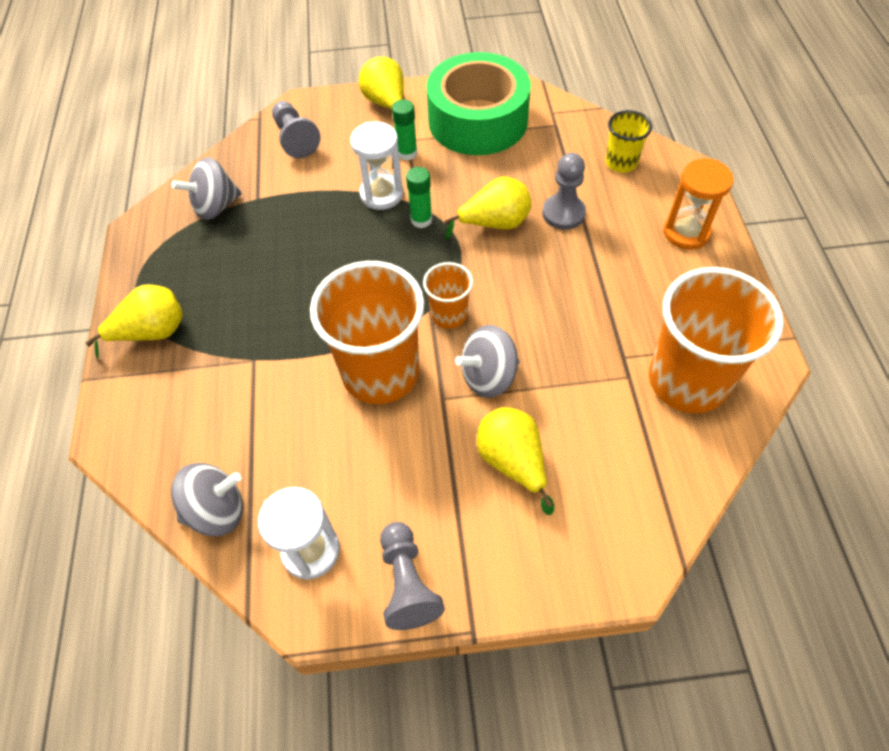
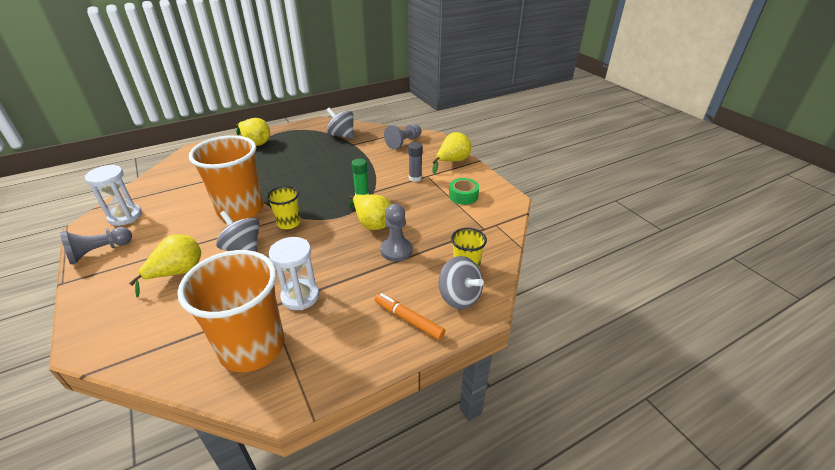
camera: 65 degrees right, 20 degrees down
grey spinning top [171,463,243,536] -> grey spinning top moved to [439,256,484,310]
white hourglass [350,121,403,210] -> white hourglass moved to [269,237,319,310]
green glue stick [392,99,417,161] -> grey glue stick [408,142,423,182]
orange cup [423,262,473,329] -> yellow cup [267,186,301,229]
green tape [426,52,531,155] -> green tape [449,178,479,205], size x0.42
orange hourglass [663,158,734,250] -> orange marker [375,293,445,340]

